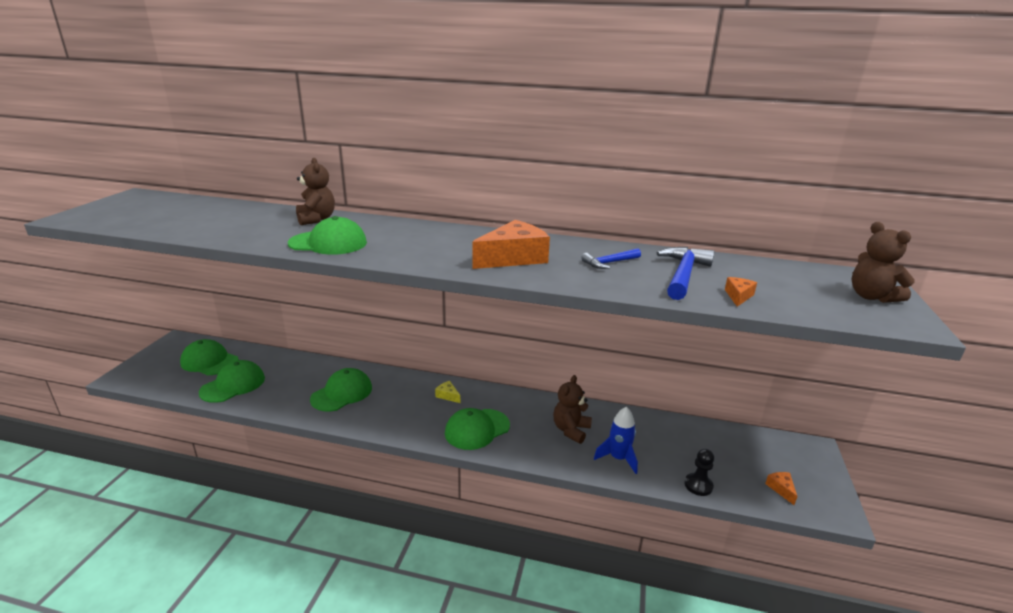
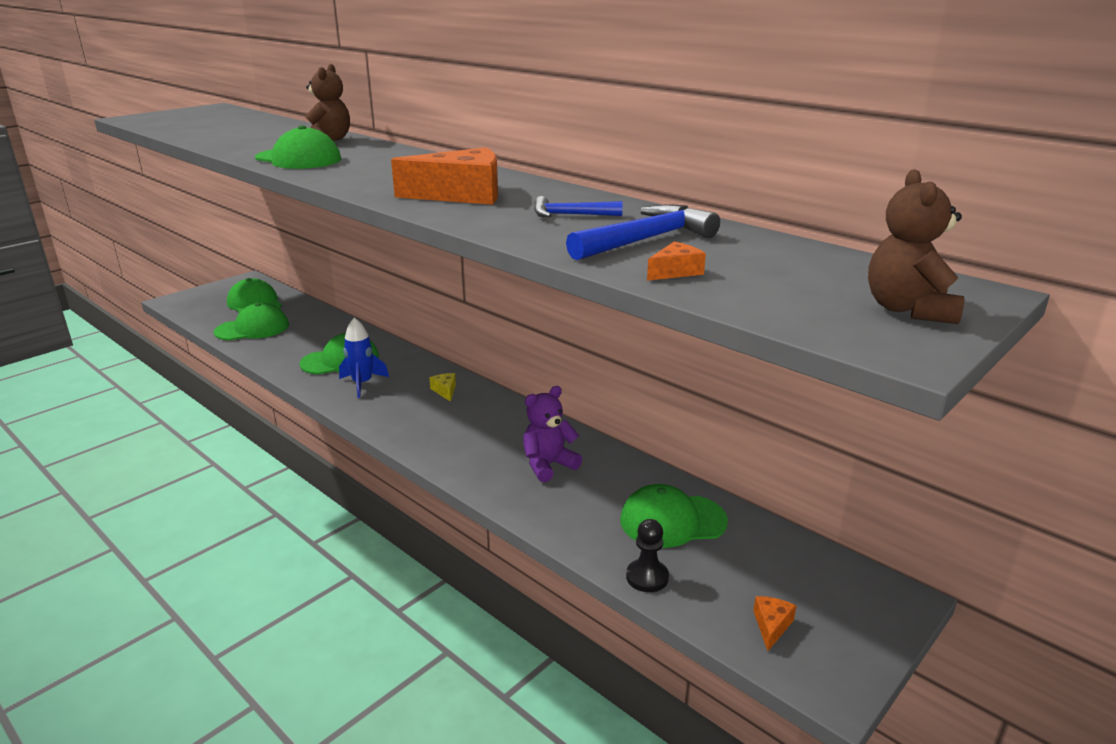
camera: 30 degrees right, 0 degrees up
green cap [445,408,510,450] -> green cap moved to [620,484,728,548]
brown teddy bear [553,375,592,444] -> purple teddy bear [523,386,582,482]
blue rocket [594,407,638,474] -> blue rocket moved to [339,318,389,398]

